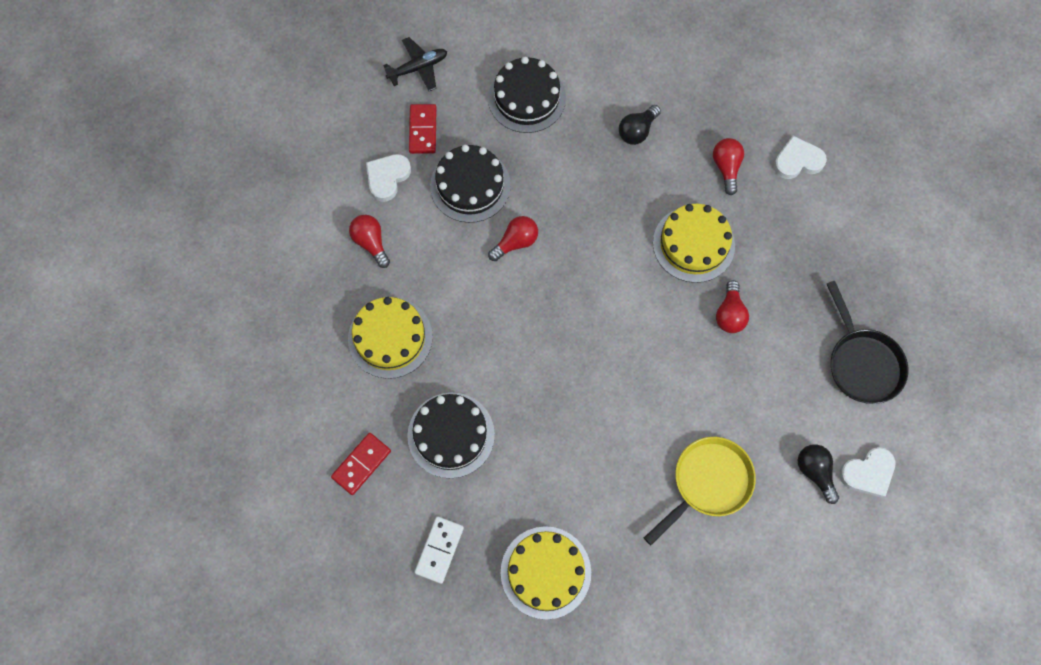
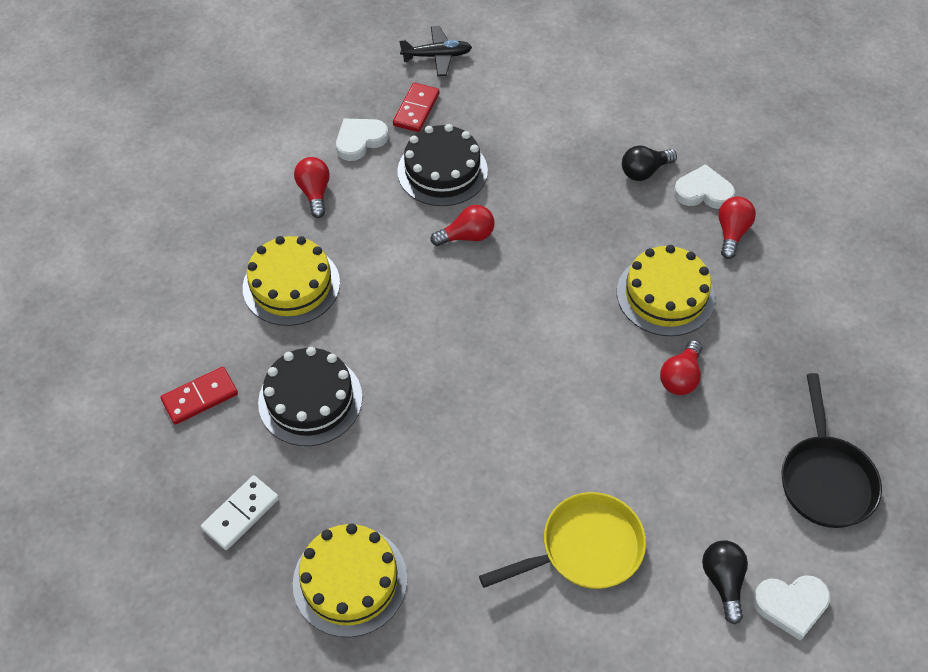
camera: 20 degrees right, 15 degrees down
black cake [488,57,566,133] -> none
white heart [774,136,827,179] -> white heart moved to [674,164,735,209]

